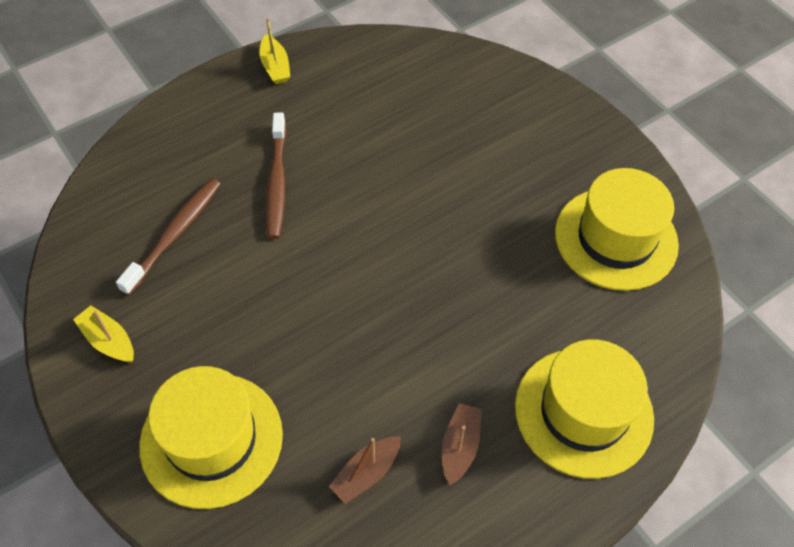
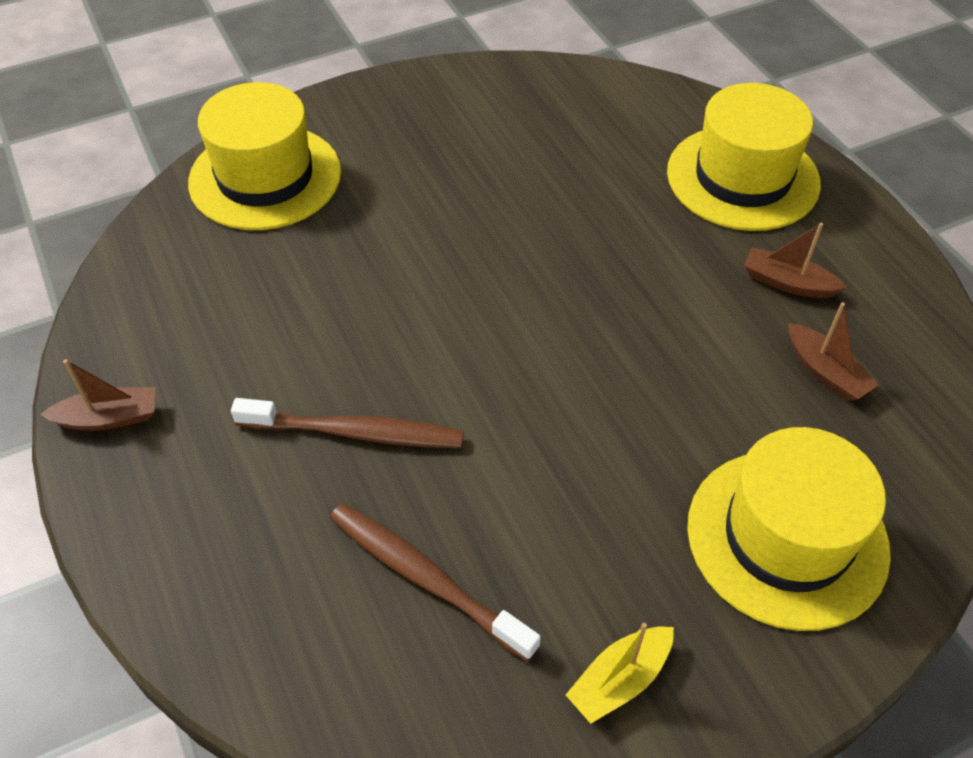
camera: 80 degrees left, 5 degrees down
yellow boat [260,18,291,84] -> brown boat [40,359,155,431]
yellow hat [555,168,679,291] -> yellow hat moved to [188,82,341,230]

